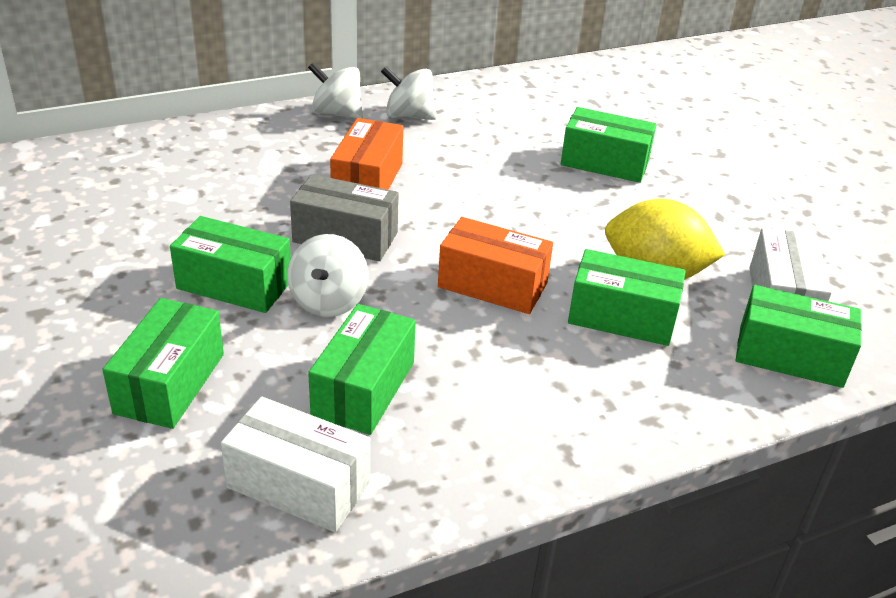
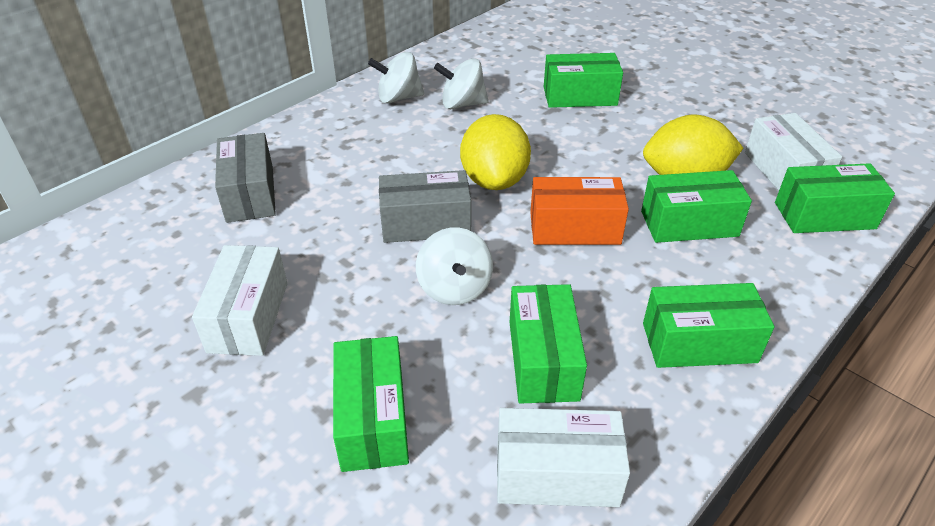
camera: 20 degrees left, 5 degrees up
green box [170,216,291,313] -> green box moved to [643,283,774,368]
white spinning top [308,62,363,119] -> white spinning top moved to [434,58,489,109]
orange box [330,118,403,190] -> none
none -> white box [192,245,287,356]
none -> grey box [215,133,276,223]
none -> yellow lemon [460,114,531,190]

